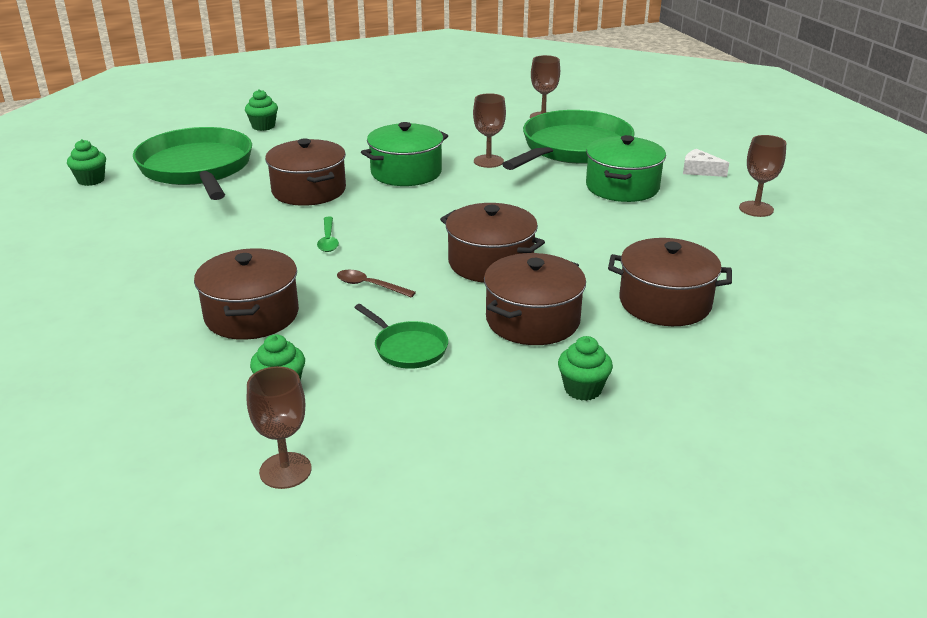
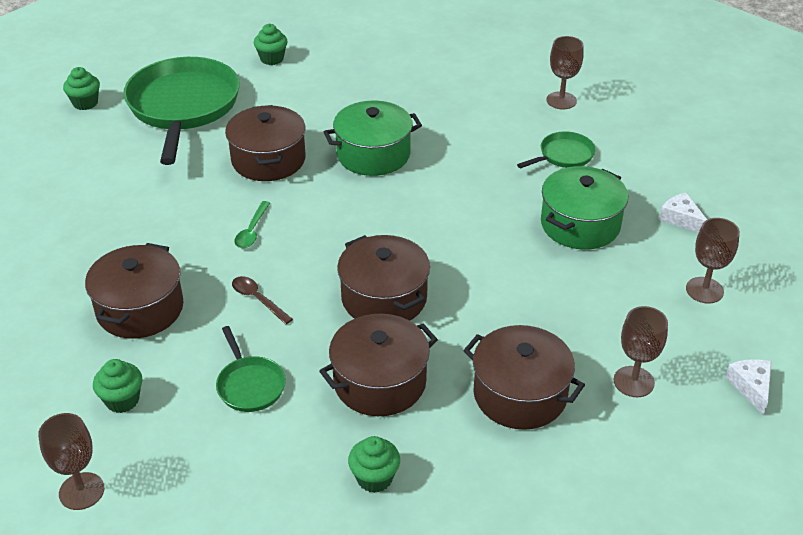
camera: 20 degrees right, 10 degrees up
brown goblet [473,93,506,168] -> brown goblet moved to [614,306,668,397]
green pan [502,110,635,170] -> green pan [517,132,596,168], size x0.45
none -> white cheese [725,359,772,415]

